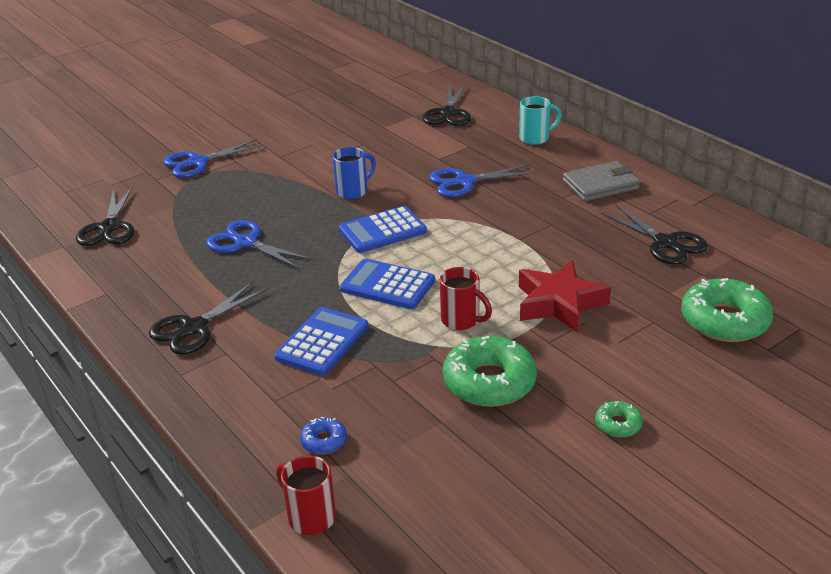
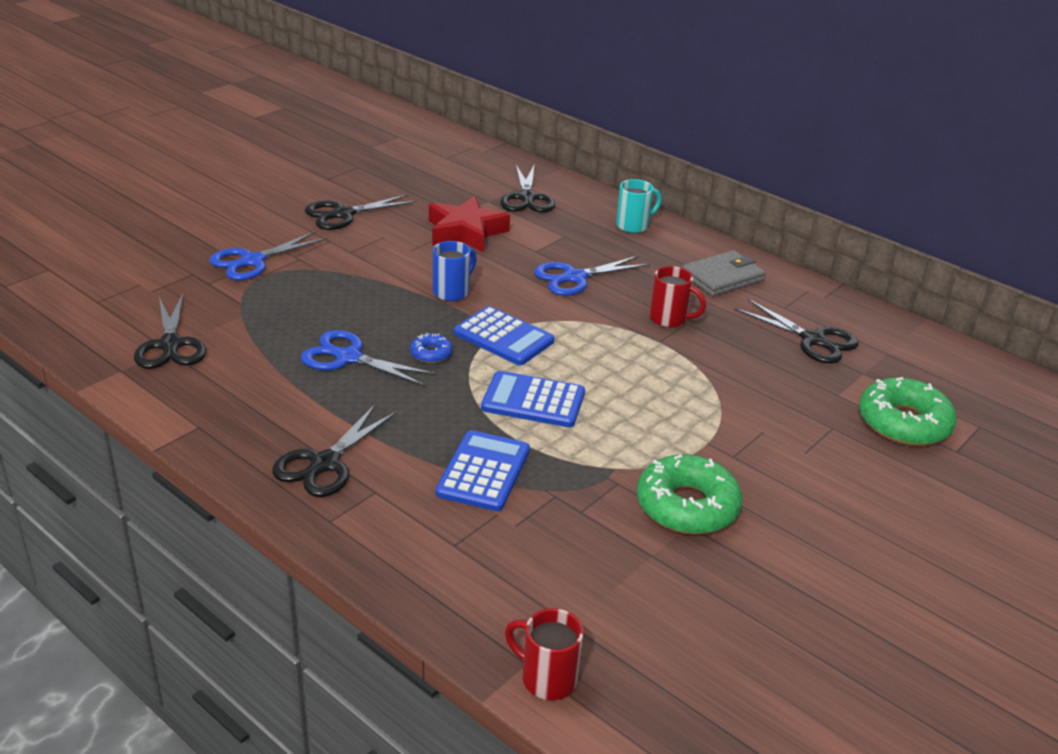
camera: 15 degrees left, 0 degrees up
blue donut [300,417,347,454] -> blue donut moved to [410,333,452,363]
blue calculator [339,206,427,253] -> blue calculator turned 105 degrees counterclockwise [454,306,554,365]
red mug [440,267,492,330] -> red mug moved to [650,266,706,327]
red star [519,260,611,333] -> red star moved to [429,196,510,252]
green donut [595,401,643,437] -> none
none -> black scissors [305,194,417,230]

